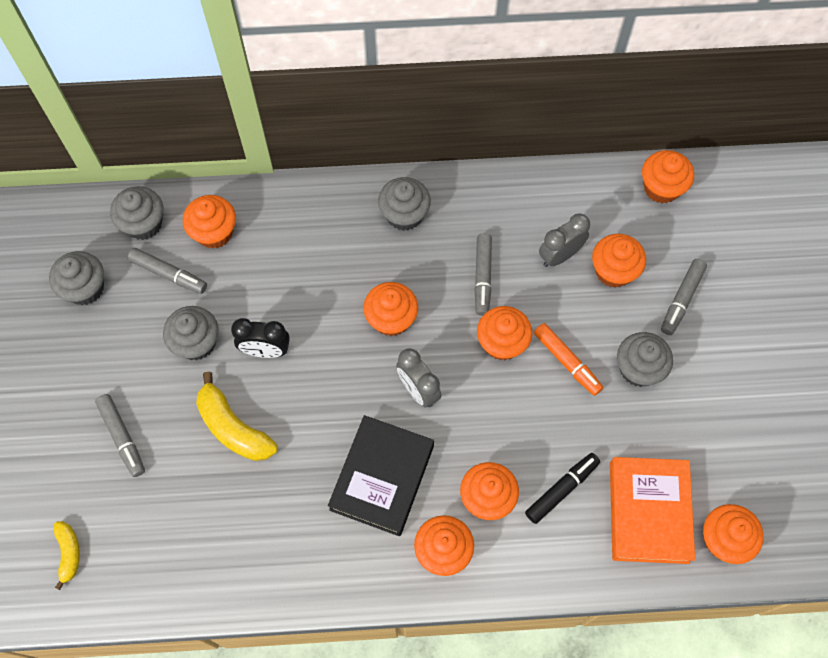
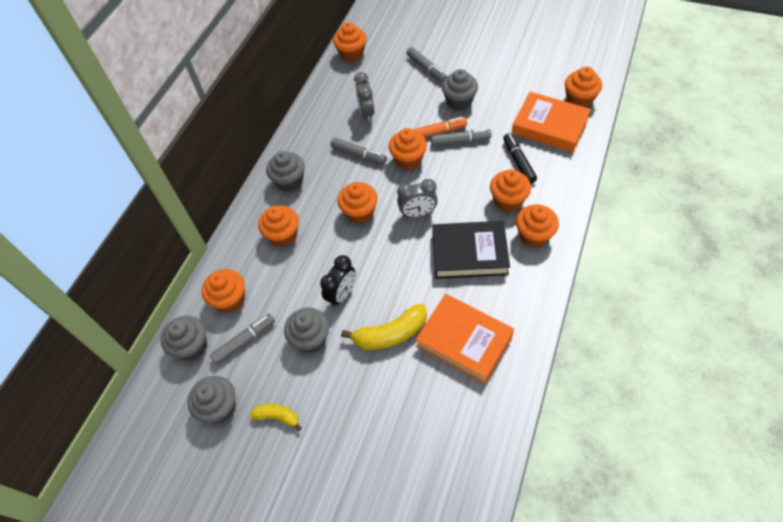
camera: 60 degrees left, 10 degrees down
yellow banana [54,521,80,590] -> yellow banana moved to [250,404,302,431]
grey marker [95,394,145,477] -> grey marker moved to [431,128,491,146]
black book [328,415,434,536] -> black book turned 45 degrees counterclockwise [432,221,510,279]
orange cupcake [592,234,646,288] -> orange cupcake moved to [258,205,299,247]
none -> orange book [416,294,514,384]

